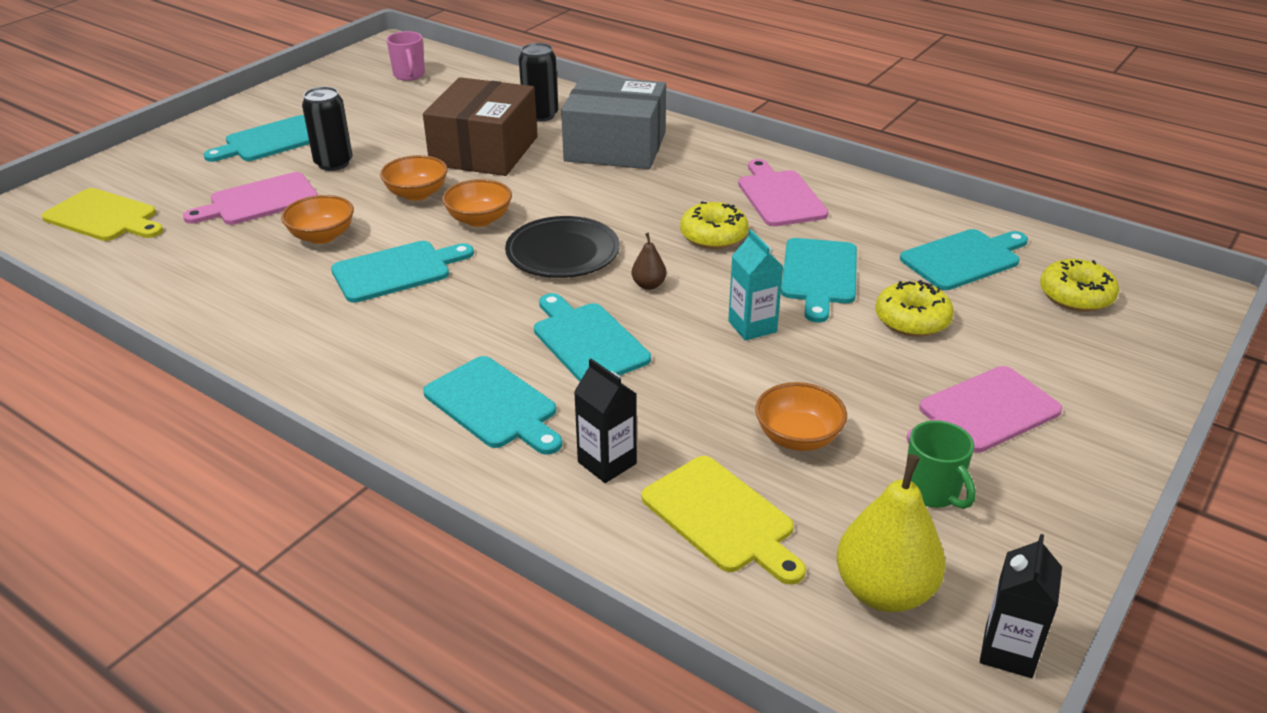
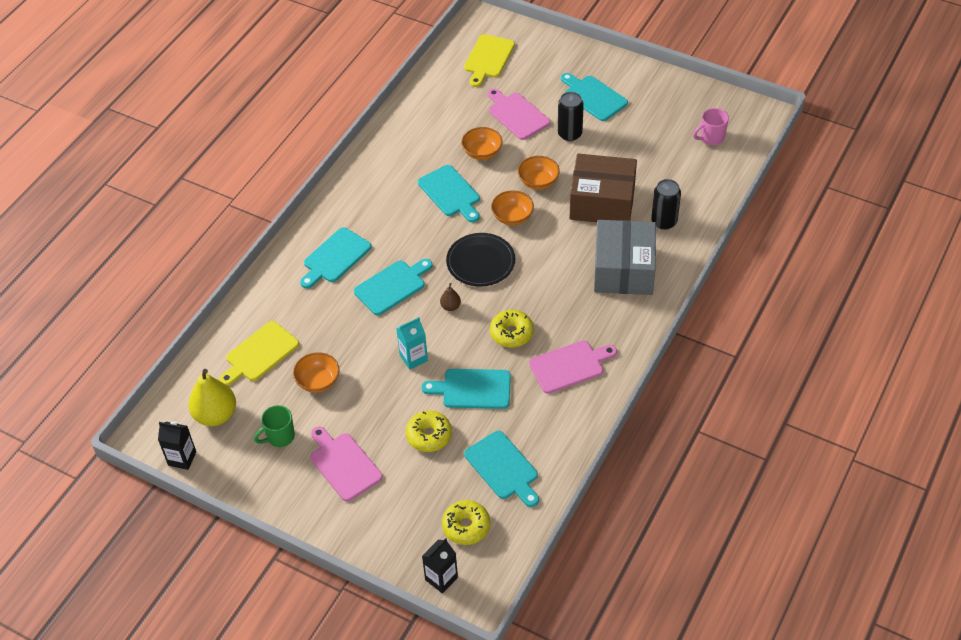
camera: 85 degrees right, 15 degrees up
black carton [574,359,637,483] -> black carton moved to [422,538,458,594]

